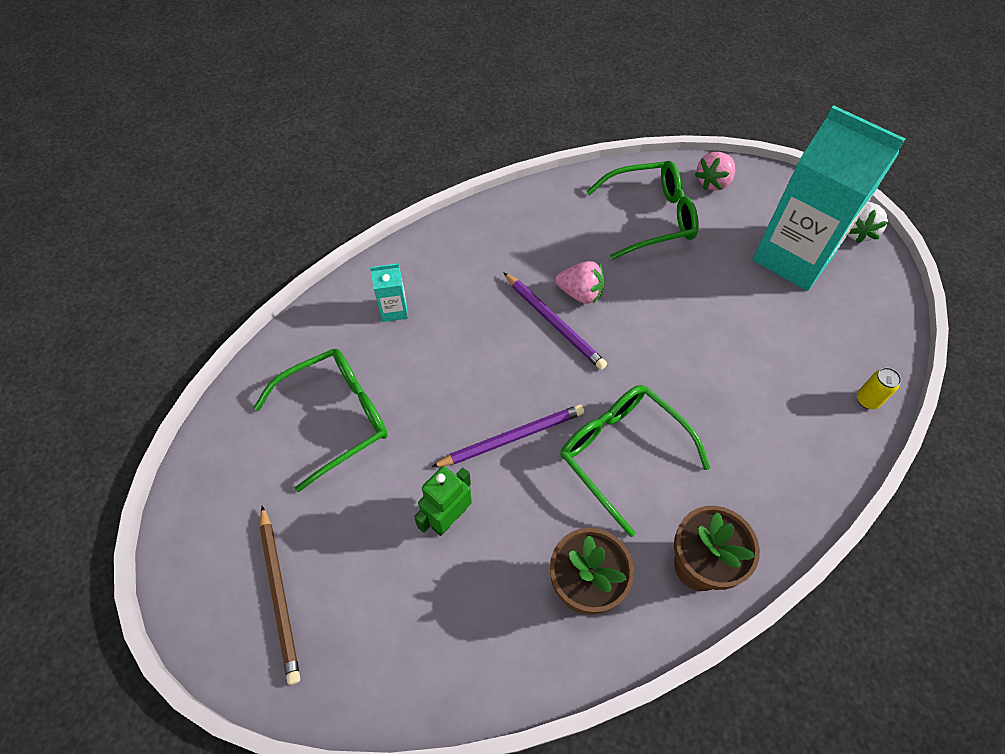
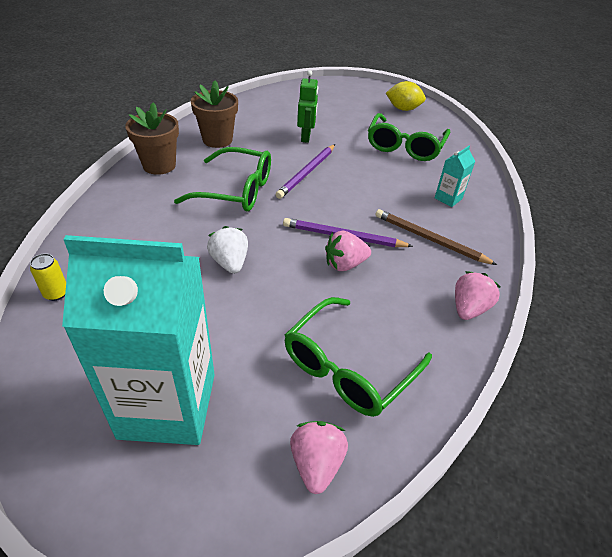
camera: 140 degrees right, 15 degrees down
brown pencil [260,506,300,685] -> brown pencil moved to [375,209,497,265]
white strawberry [848,202,888,243] -> white strawberry moved to [207,226,248,274]
none -> yellow lemon [386,81,426,111]
none -> pink strawberry [455,271,501,320]

